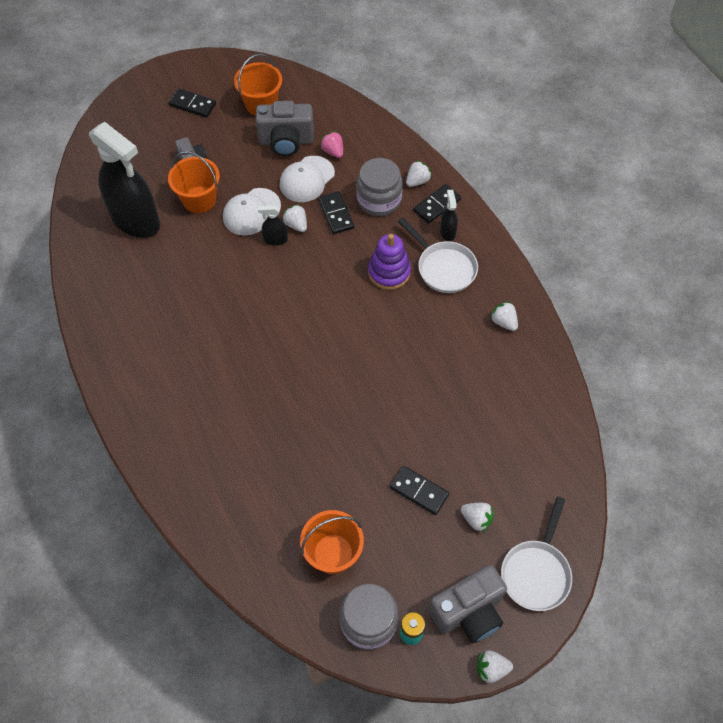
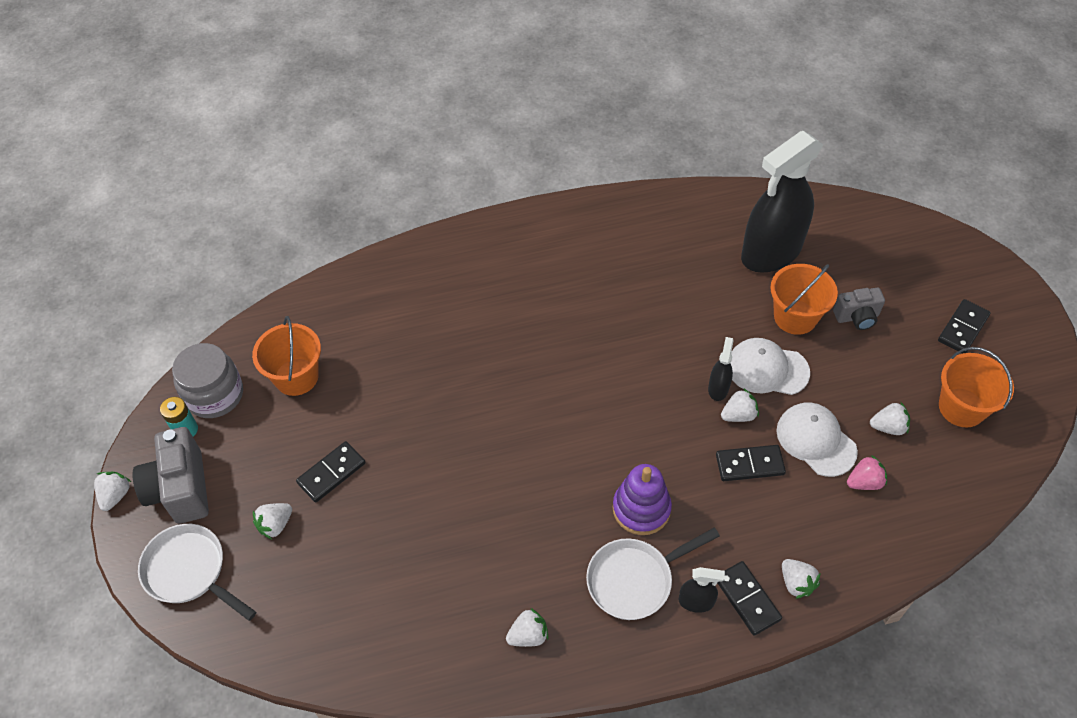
camera: 105 degrees right, 5 degrees down
white cap [223,188,281,236] -> white cap turned 45 degrees counterclockwise [730,338,810,395]
grey camera [256,101,314,156] -> white strawberry [870,401,910,435]
grey jar [357,158,403,216] -> none

